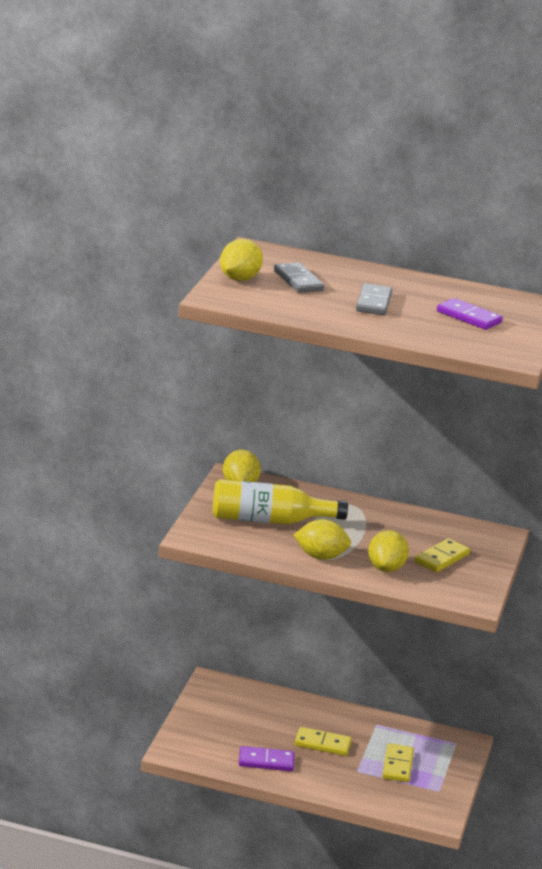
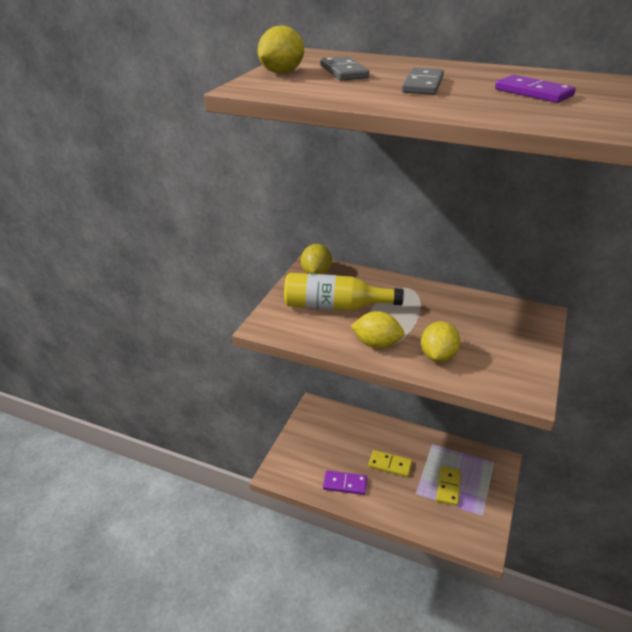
camera: 10 degrees right, 10 degrees up
yellow domino [415,538,470,572] -> none

